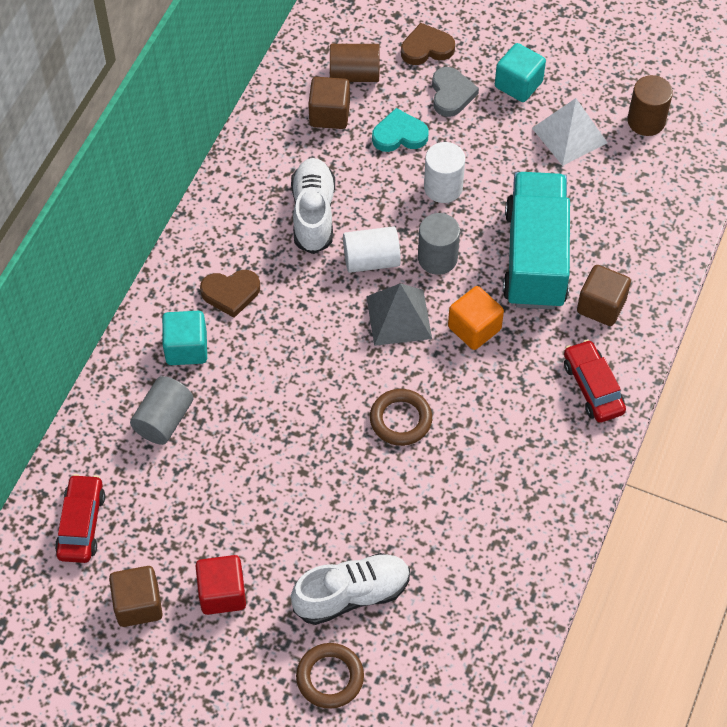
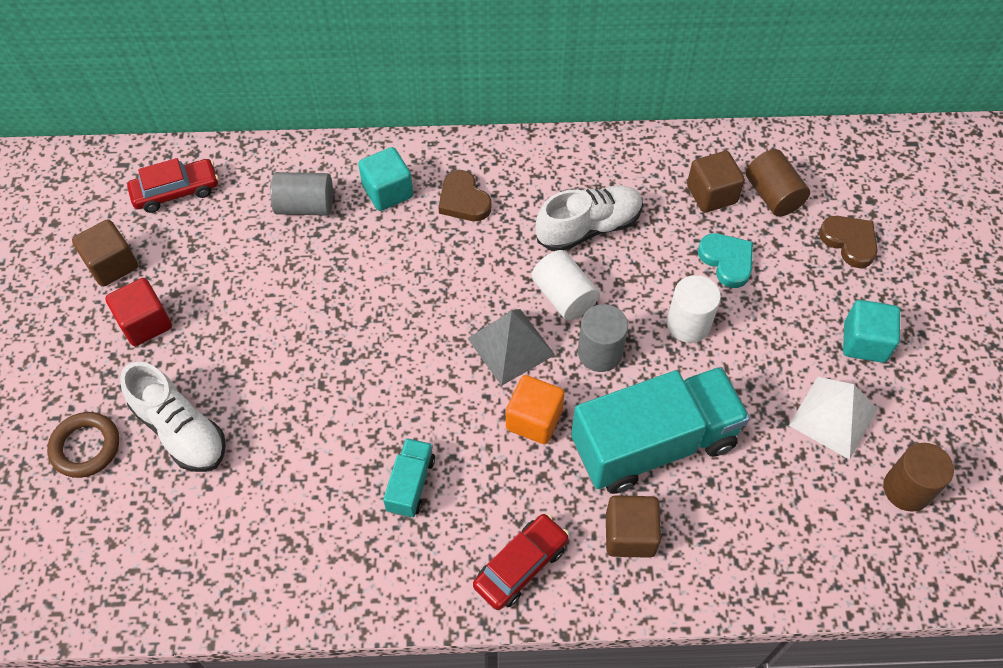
camera: 65 degrees right, 0 degrees up
brown ring [370,389,432,446] -> none
grey heart [432,67,479,117] -> none
none -> turquoise truck [383,438,435,518]

